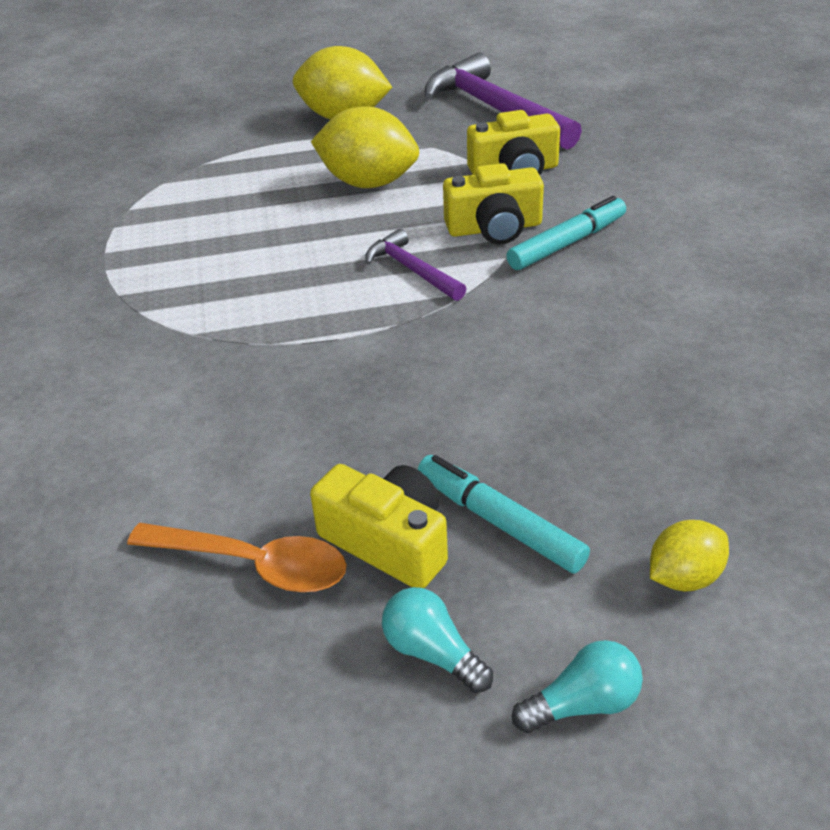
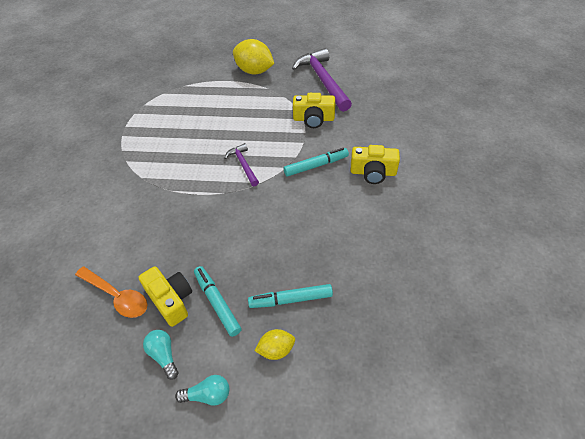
camera: 15 degrees right, 10 degrees up
yellow lemon [311,106,419,188] -> none
yellow camera [443,163,544,244] -> yellow camera moved to [351,145,400,184]
none -> turquoise marker [248,284,333,308]

